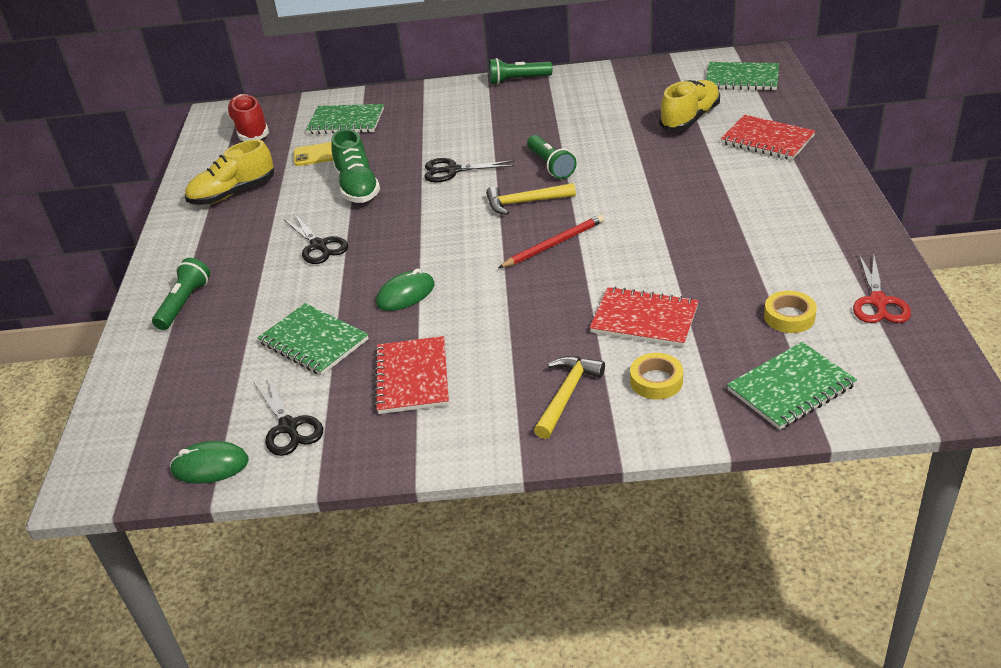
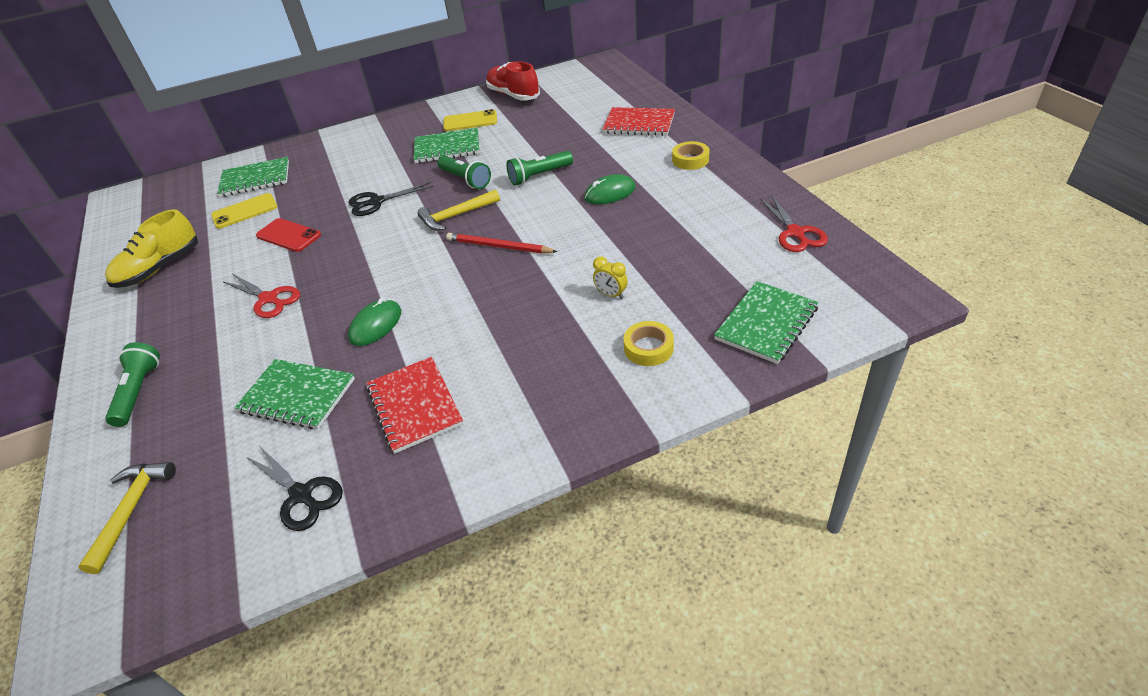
camera: 20 degrees left, 5 degrees up
green mouse [170,441,249,484] -> green mouse moved to [584,174,636,205]
red shoe [226,94,269,141] -> red shoe moved to [486,61,540,101]
black scissors [284,215,348,264] -> red scissors [224,274,300,318]
green shoe [331,129,380,203] -> red phone [256,218,321,252]
green flashlight [489,58,552,85] -> green flashlight moved to [507,151,573,185]
red pencil [498,215,604,268] -> red pencil turned 105 degrees counterclockwise [446,233,558,254]
yellow hammer [534,356,605,439] -> yellow hammer moved to [78,462,176,574]
red notebook [590,287,699,347] -> yellow clock [593,256,628,299]
yellow shoe [659,80,720,131] -> none
green notebook [706,62,779,91] -> green notebook moved to [413,128,480,163]
yellow tape [764,291,817,333] -> yellow tape moved to [672,141,710,170]
none -> yellow phone [443,109,497,131]

